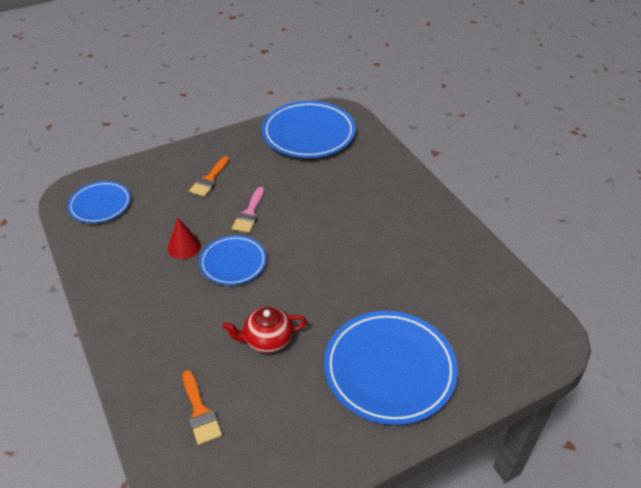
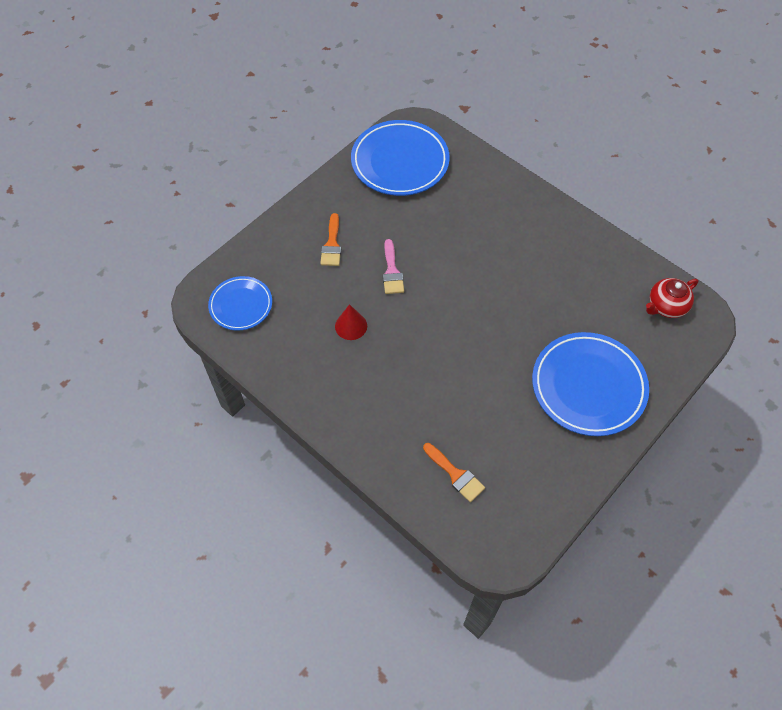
camera: 20 degrees left, 15 degrees up
blue plate [199,235,267,285] -> none
red teapot [223,307,307,353] -> red teapot moved to [646,278,698,318]

